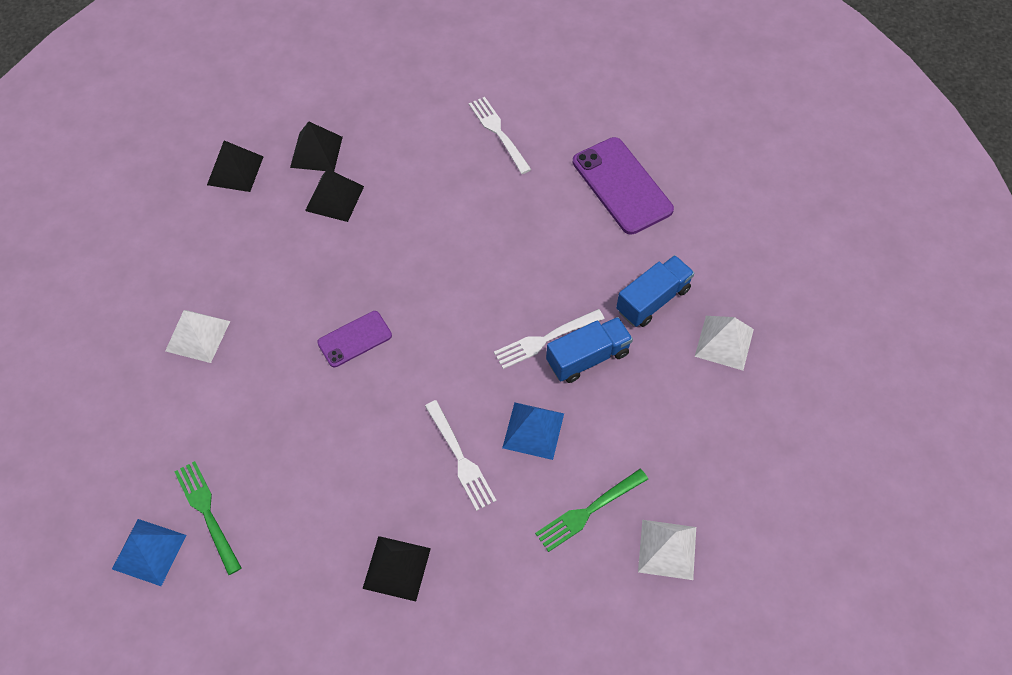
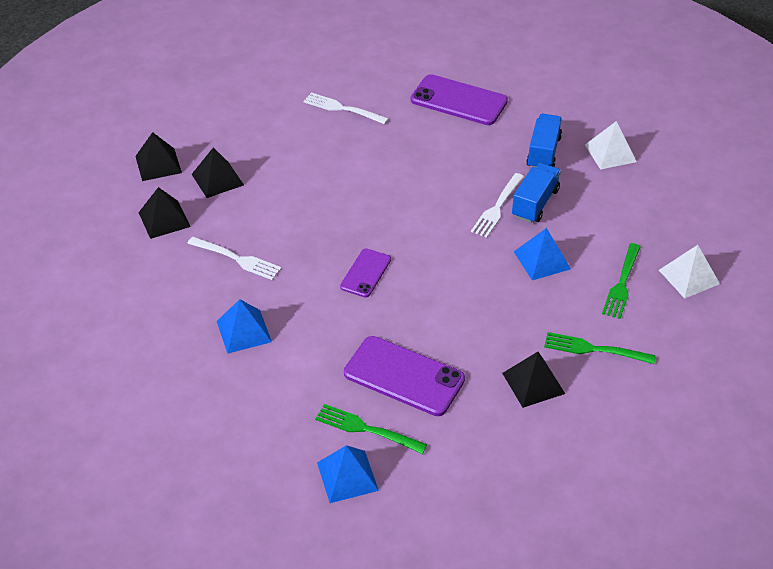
camera: 35 degrees left, 15 degrees down
white pyramid [165,310,230,363] -> blue pyramid [217,299,272,354]
black pyramid [305,169,364,222] -> black pyramid moved to [135,132,182,181]
white fork [425,400,496,511] -> white fork moved to [187,237,281,280]
none -> purple phone [344,336,465,416]
none -> green fork [544,332,656,364]

